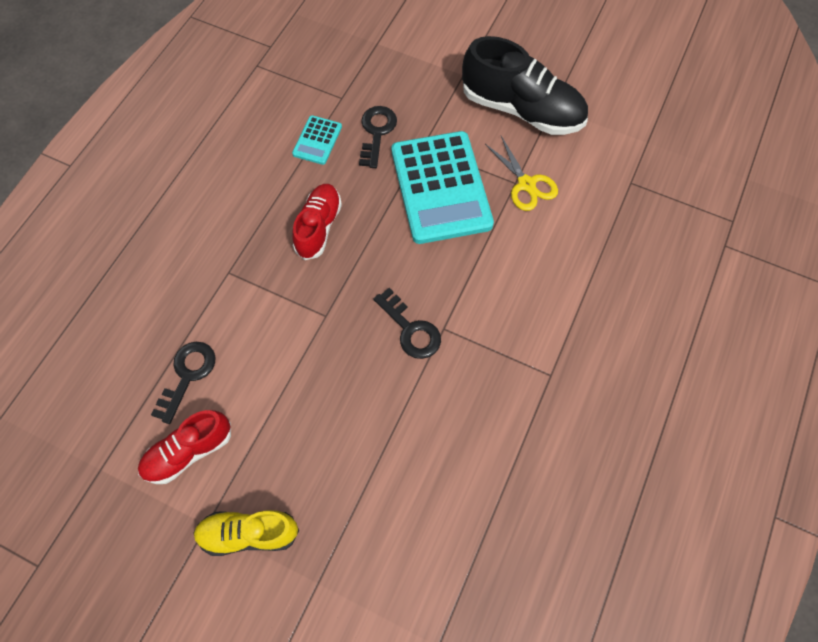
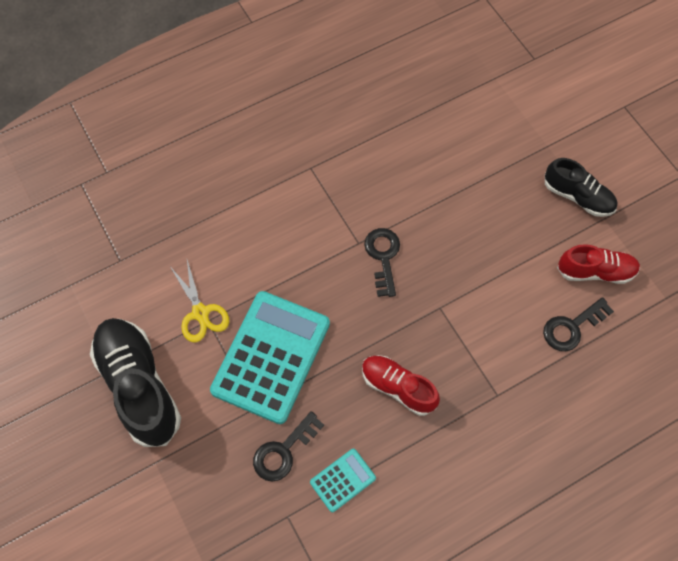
camera: 145 degrees left, 0 degrees up
yellow shoe [193,510,299,556] -> black shoe [545,158,618,217]
red shoe [292,184,342,260] -> red shoe turned 75 degrees clockwise [362,355,440,416]
yellow scissors [485,136,558,211] -> yellow scissors turned 150 degrees clockwise [169,260,229,342]

